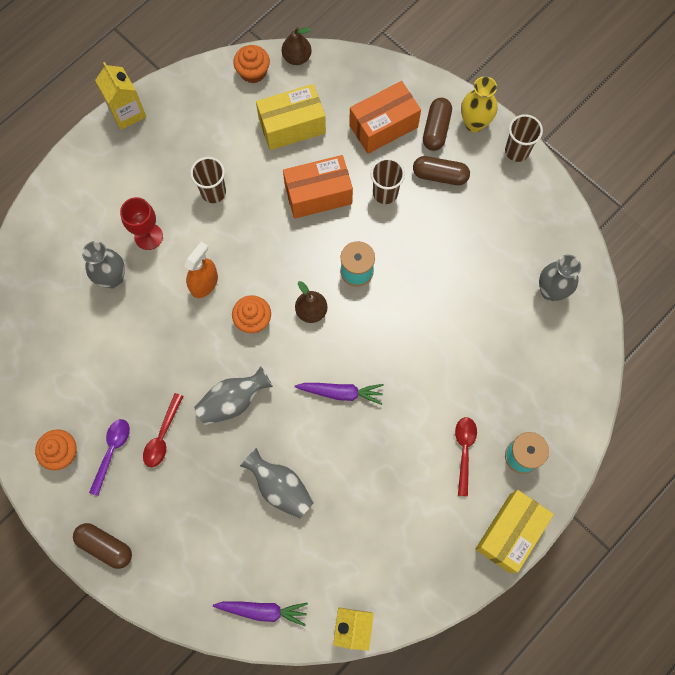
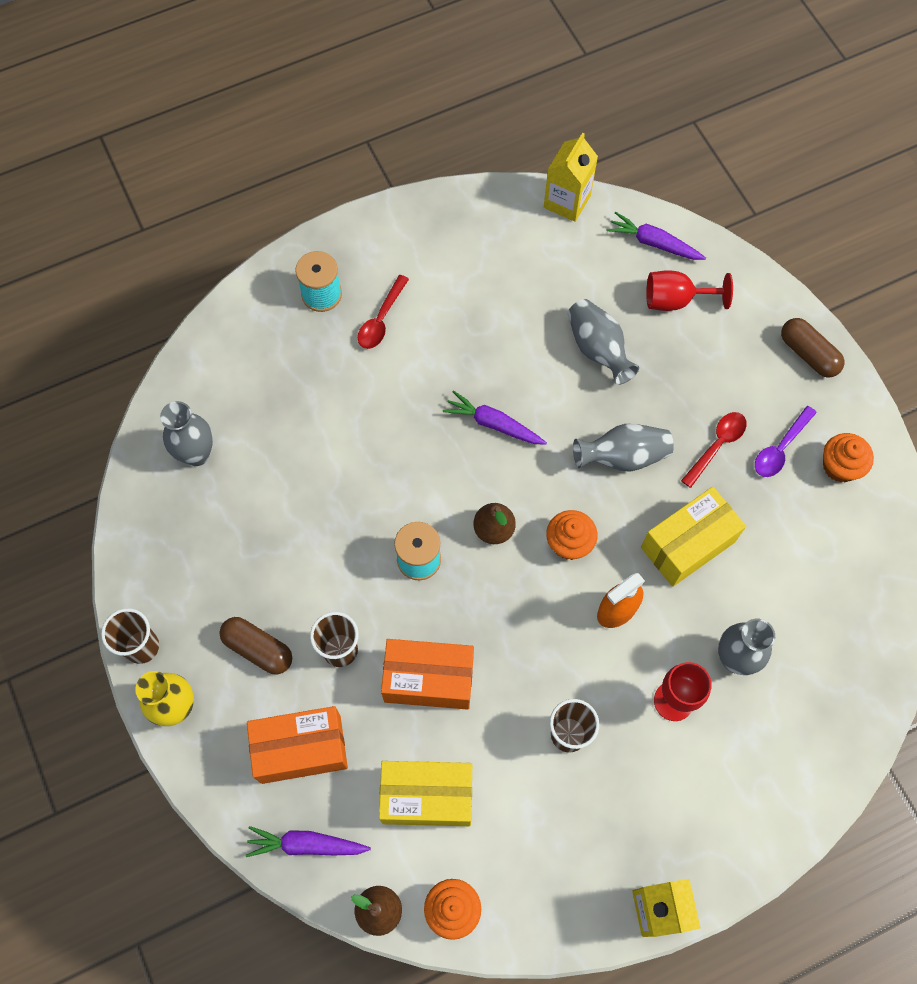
camera: 160 degrees left, 5 degrees down
brown capsule [423,98,452,151] -> none
yellow box [475,490,554,573] -> yellow box moved to [641,487,746,587]
none -> purple carrot [246,826,371,857]
none -> red goblet [646,270,733,311]

